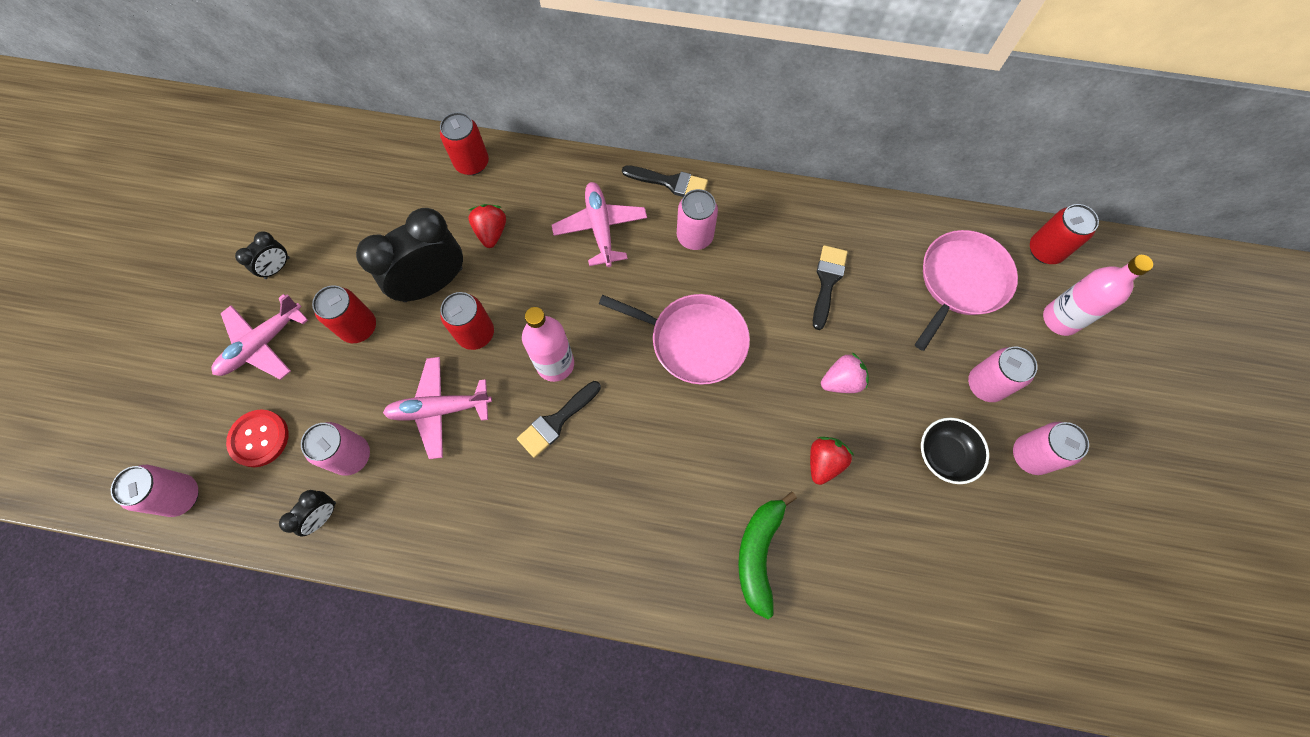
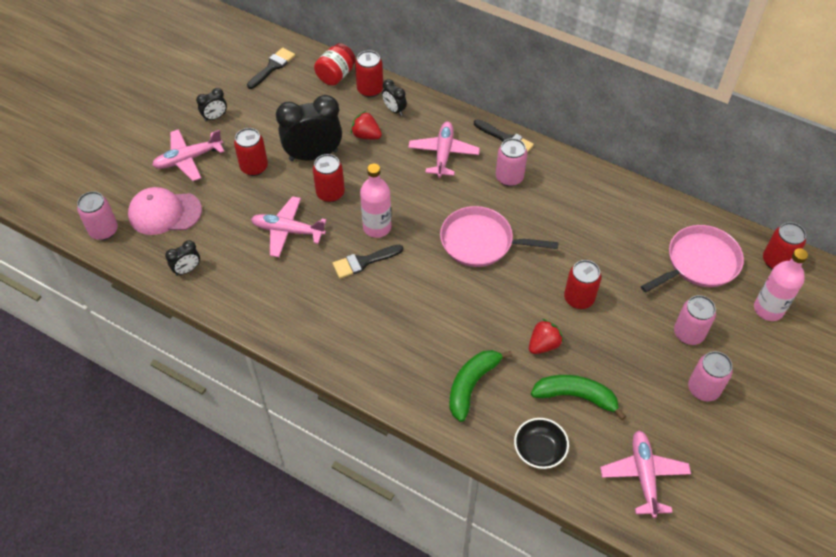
camera: 20 degrees right, 15 degrees down
red button [226,409,289,467] -> pink cap [128,187,202,235]
pink can [301,422,370,476] -> none
red strawberry [468,204,506,248] -> red strawberry turned 75 degrees counterclockwise [351,111,382,139]
pink pan [599,294,750,385] -> pink pan turned 150 degrees clockwise [440,206,559,267]
black brush [813,245,848,330] -> black brush moved to [247,47,295,89]
pink strawberry [821,352,869,393] -> red can [564,260,601,309]
black bowl [921,418,989,484] -> black bowl moved to [514,418,569,469]
none -> red jar [314,43,356,86]
none -> black clock [382,79,407,116]
none -> green banana [531,375,626,420]
none -> pink plane [600,430,691,518]

